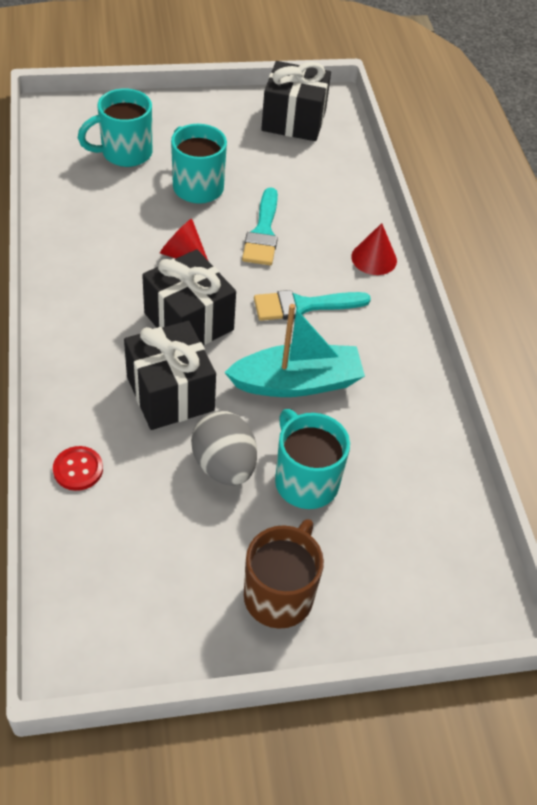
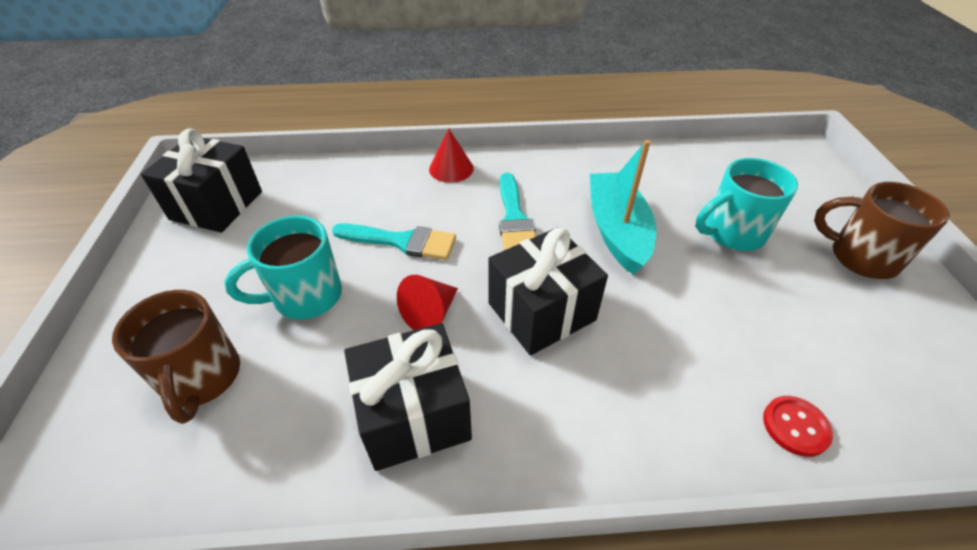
camera: 80 degrees left, 5 degrees down
turquoise mug [78,88,152,167] -> brown mug [112,290,240,424]
black gift [124,320,216,430] -> black gift moved to [344,323,472,471]
grey egg [191,411,257,486] -> none

